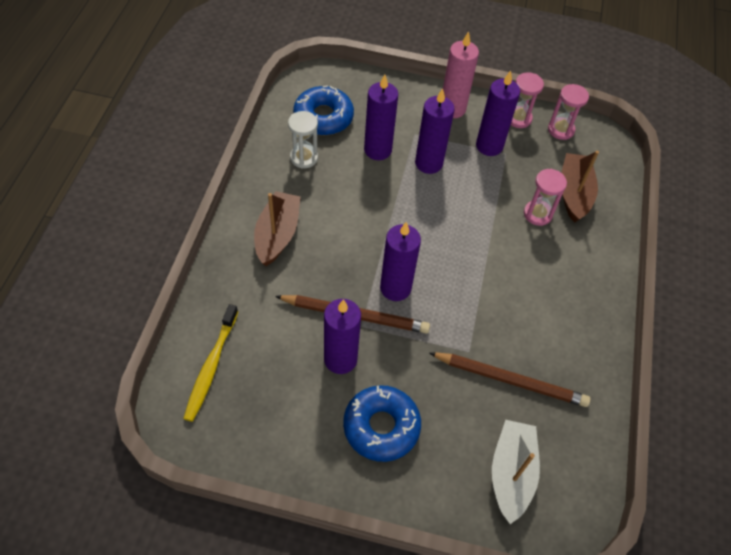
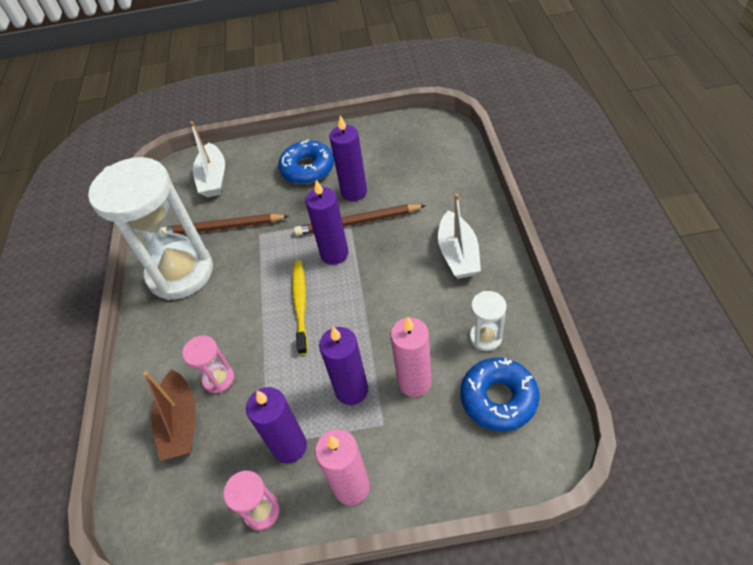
camera: 170 degrees right, 5 degrees down
yellow toothbrush [183,304,238,422] -> yellow toothbrush moved to [292,261,308,355]
brown boat [254,191,301,266] -> white boat [438,194,481,279]
purple candle [364,75,398,160] -> pink candle [391,317,431,397]
pink hourglass [548,84,589,140] -> none
none -> white hourglass [88,157,213,300]

